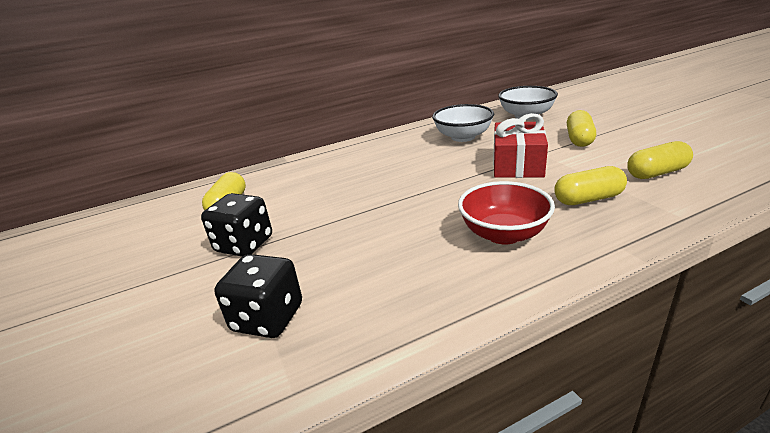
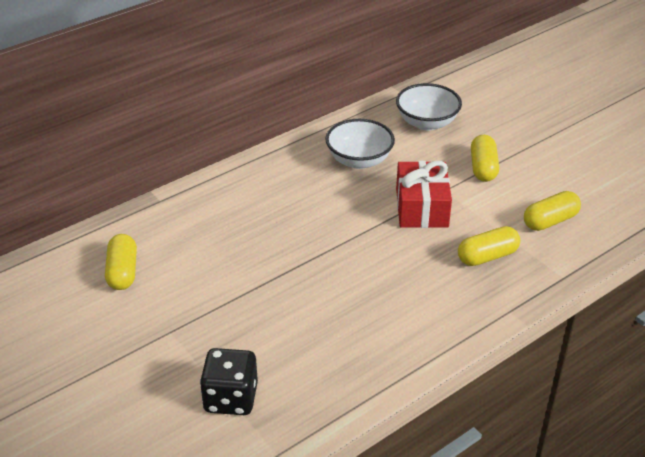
camera: 15 degrees left, 10 degrees up
black dice [201,193,272,257] -> none
red bowl [458,181,555,245] -> none

